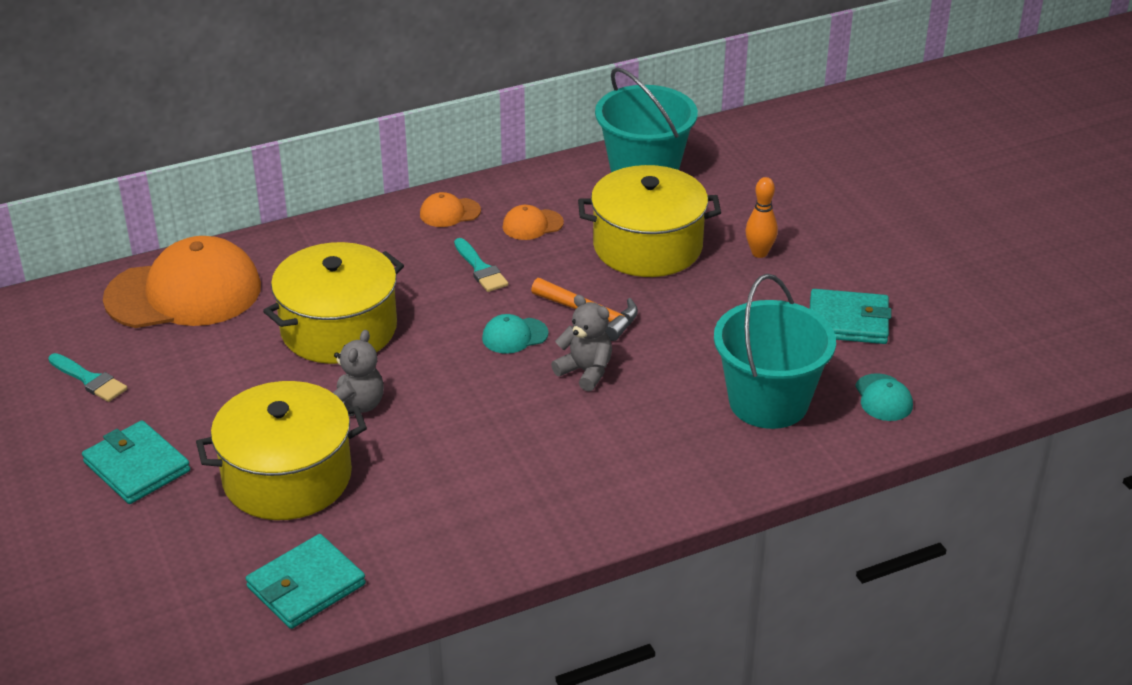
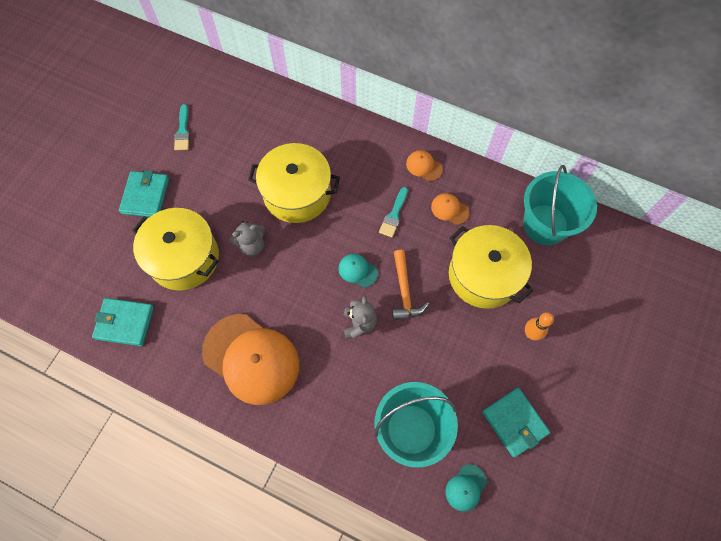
camera: 50 degrees right, 30 degrees up
orange cap [103,236,261,328] -> orange cap moved to [202,314,299,405]

